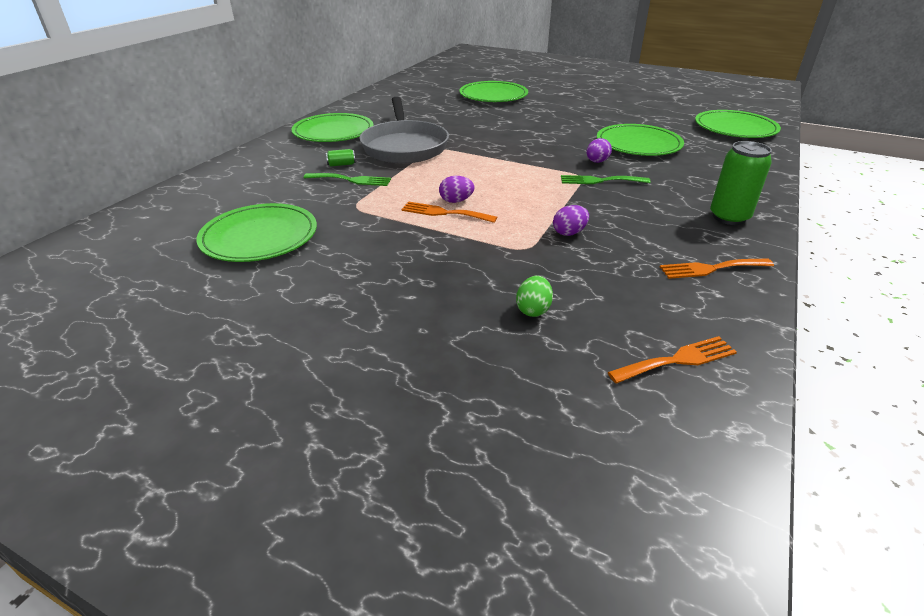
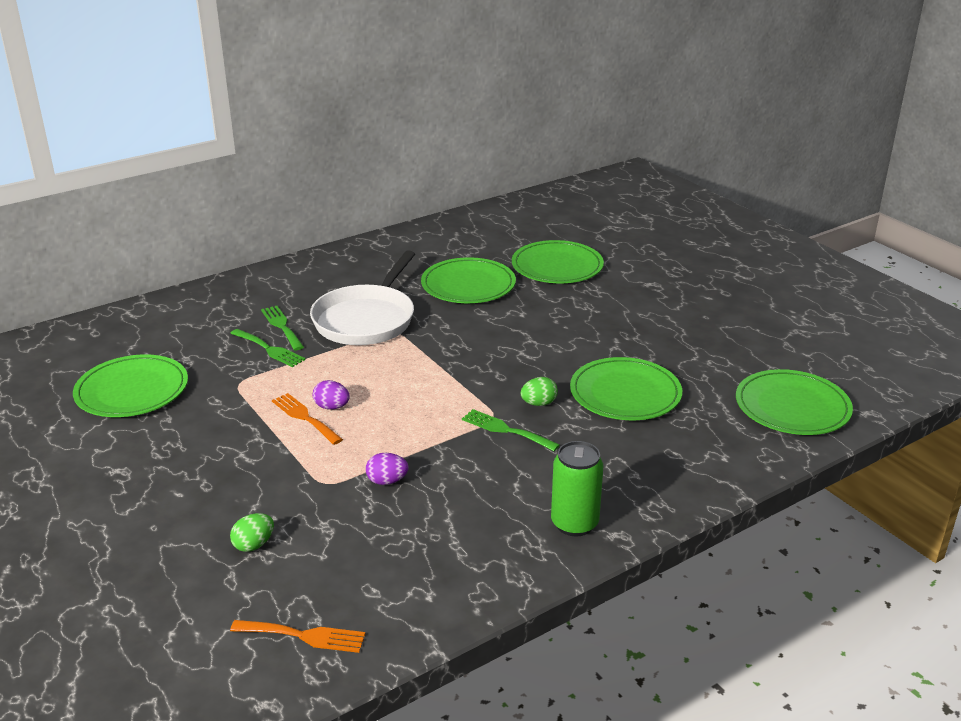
camera: 30 degrees right, 5 degrees down
green plate [291,113,374,142] -> green plate moved to [421,257,516,303]
green can [326,149,356,166] -> green fork [261,306,304,350]
grey pan [359,97,449,163] -> white pan [310,250,415,345]
purple egg [586,138,612,163] -> green egg [520,377,558,406]
orange fork [660,258,774,279] -> none

